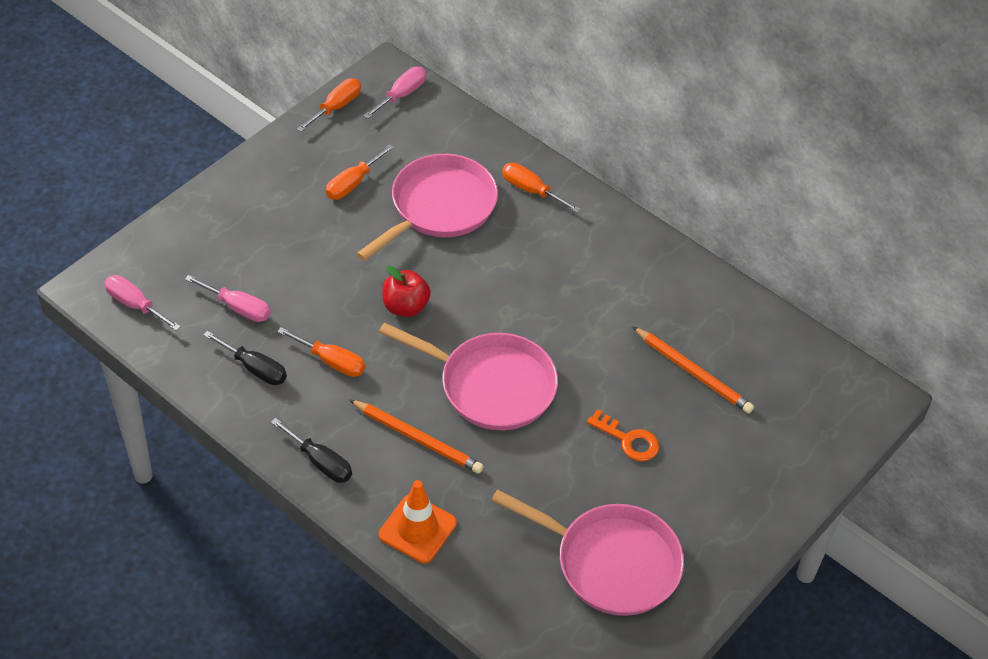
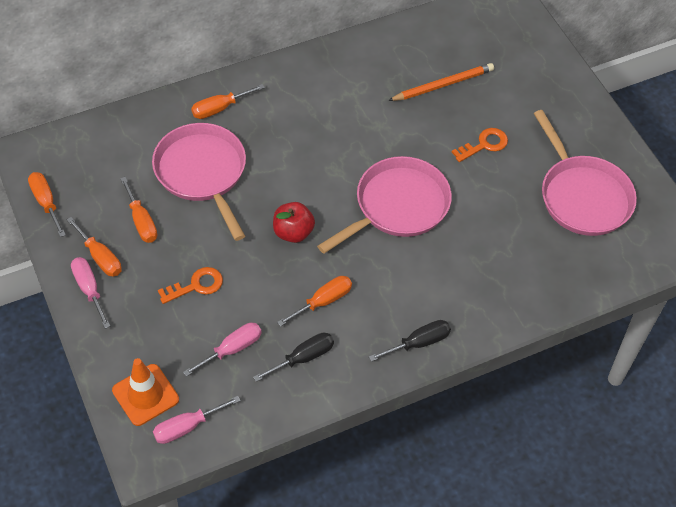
camera: 65 degrees left, 5 degrees up
orange pencil [350,400,484,474] -> none
pink screwdriver [363,67,426,119] -> pink screwdriver moved to [71,257,110,329]
orange traffic cone [379,480,457,563] -> orange traffic cone moved to [112,358,179,426]
pink pan [492,489,684,616] -> pink pan turned 105 degrees clockwise [534,110,637,236]
none -> orange screwdriver [67,217,122,277]
none -> orange key [158,267,223,304]

